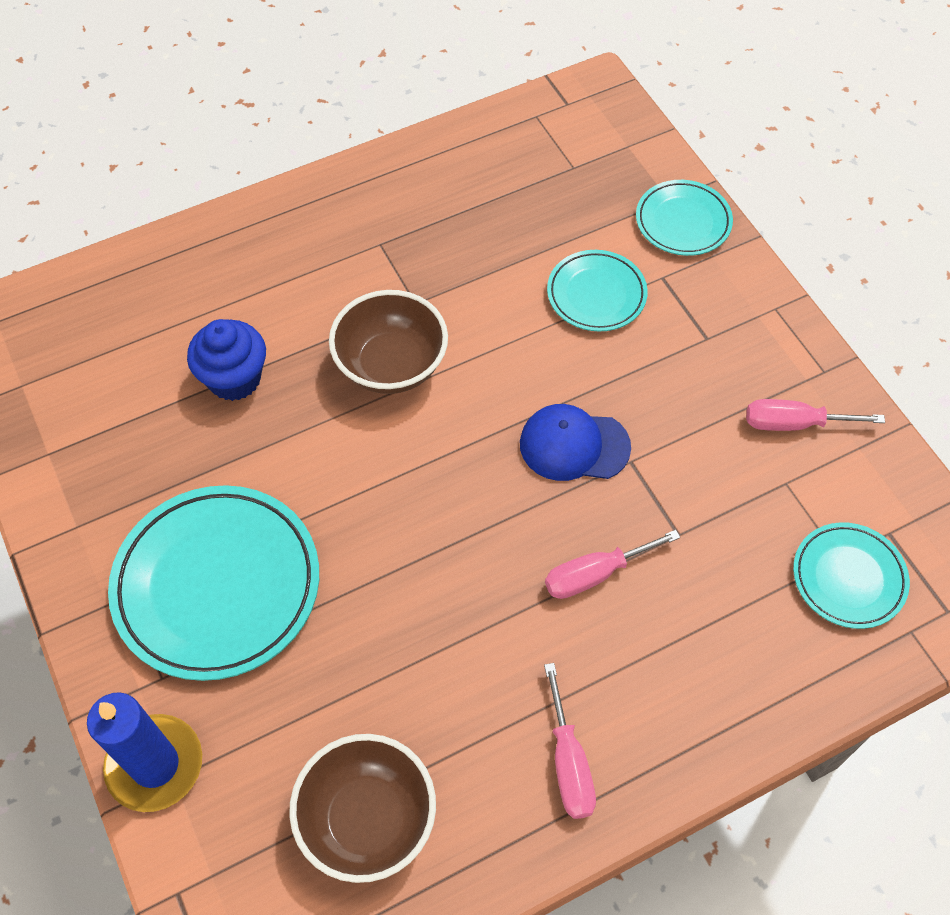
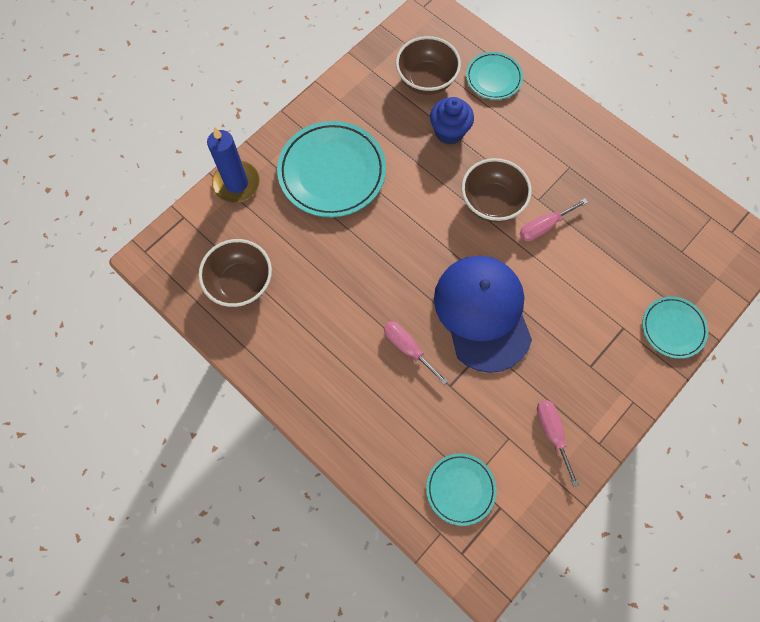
camera: 70 degrees right, 10 degrees up
blue cap [520,404,631,481] -> blue cap [434,256,532,373], size x1.83
pink screwdriver [544,663,596,819] -> pink screwdriver moved to [520,199,588,241]
turquoise plate [547,250,648,332] -> turquoise plate moved to [466,52,523,100]
none -> brown bowl [396,36,461,95]

